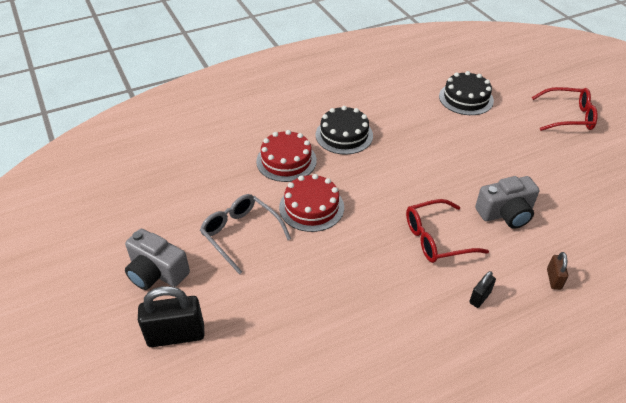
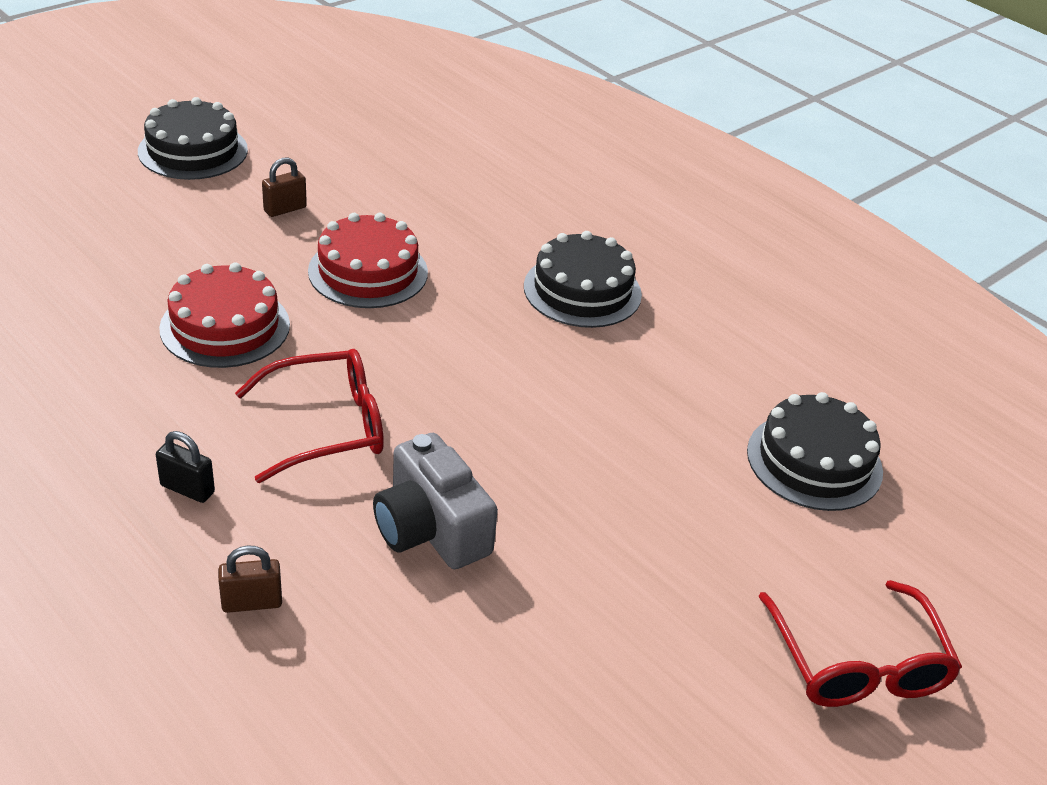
camera: 70 degrees right, 5 degrees down
grey camera [125,229,190,290] -> black cake [138,97,248,180]
black padlock [138,286,205,347] -> none
grey glasses [200,194,291,274] -> brown padlock [262,157,307,217]
red cake [256,130,317,182] -> red cake moved to [159,262,290,368]
red glasses [406,199,489,263] -> red glasses turned 105 degrees clockwise [235,349,384,483]

